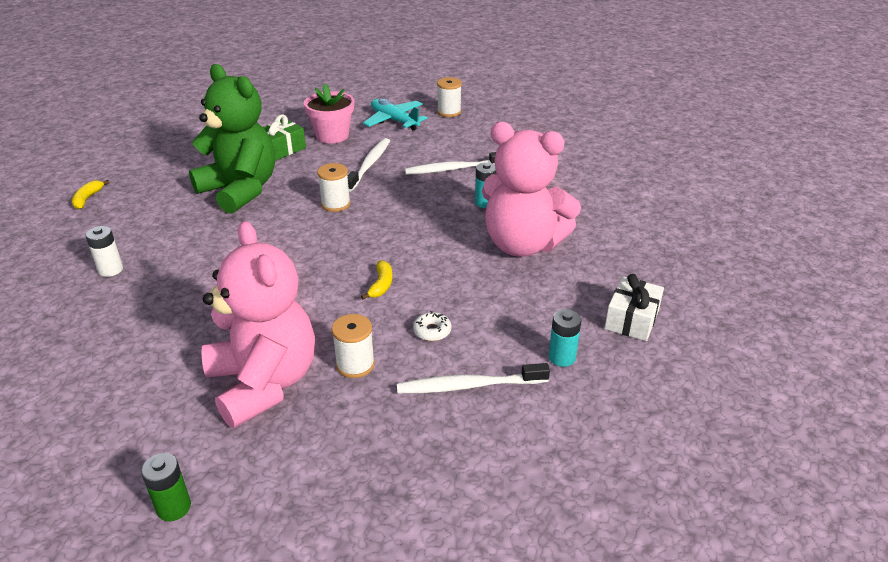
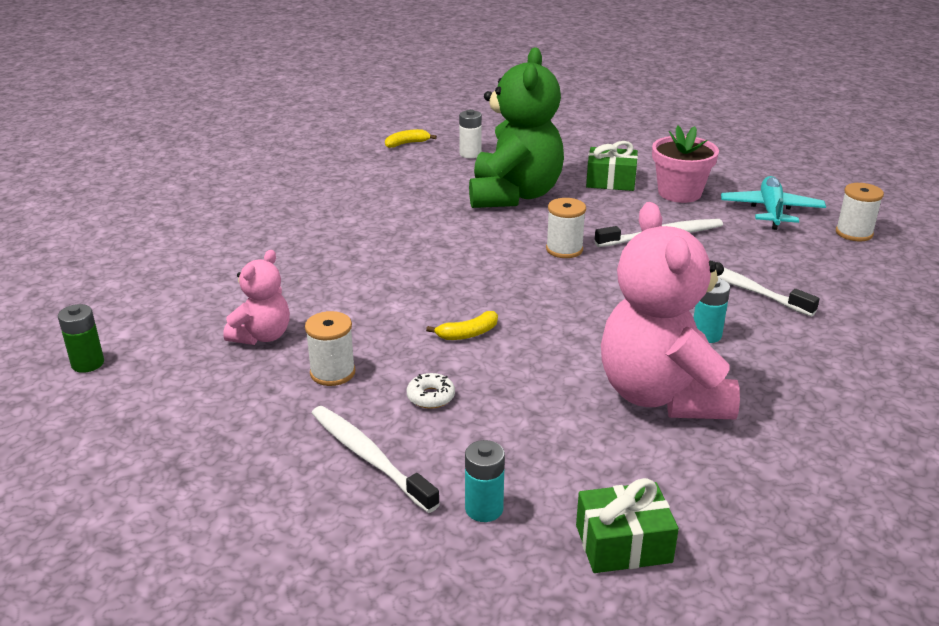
camera: 55 degrees right, 5 degrees down
white battery [85,226,123,277] -> white battery moved to [459,109,482,158]
pink teddy bear [201,221,315,428] -> pink teddy bear [223,250,290,345], size x0.51
white gift [605,274,664,341] -> green gift [576,478,679,573]

